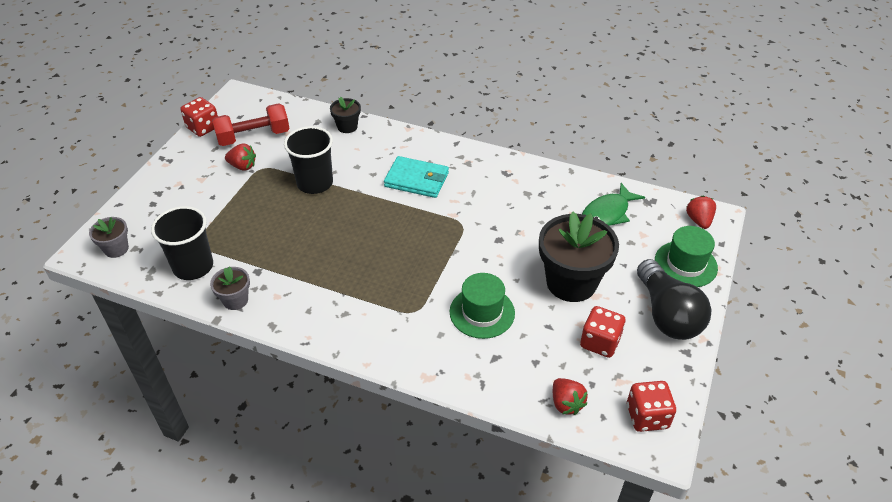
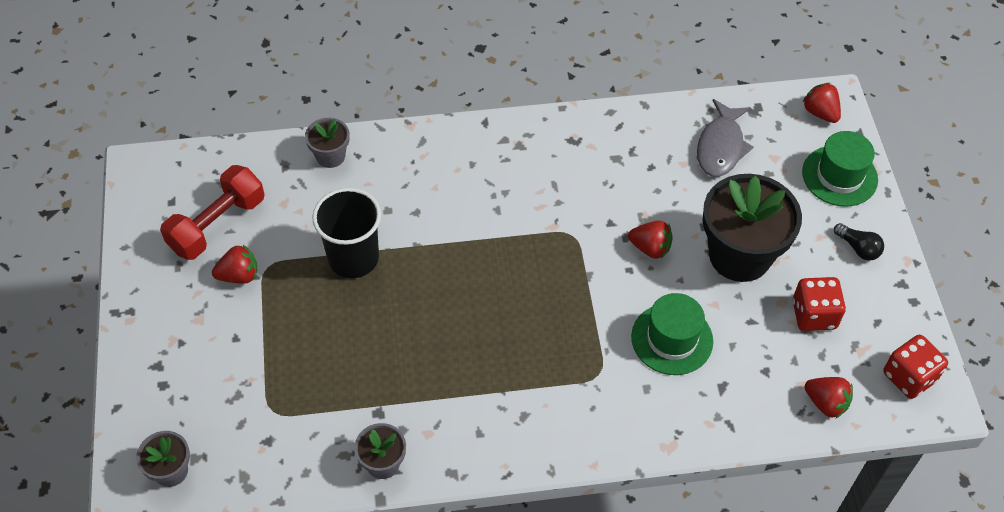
camera: 30 degrees left, 10 degrees up
black cup [151,206,213,280] -> none
red dice [180,97,218,137] -> none
black flower pot [330,97,361,133] -> grey flower pot [305,118,349,168]
turquoise wallet [384,156,449,198] -> none
green fish [582,183,645,226] -> grey fish [697,99,754,177]
black light bulb [637,259,711,340] -> black light bulb [834,223,884,261], size x0.44
none -> red strawberry [628,220,673,259]

